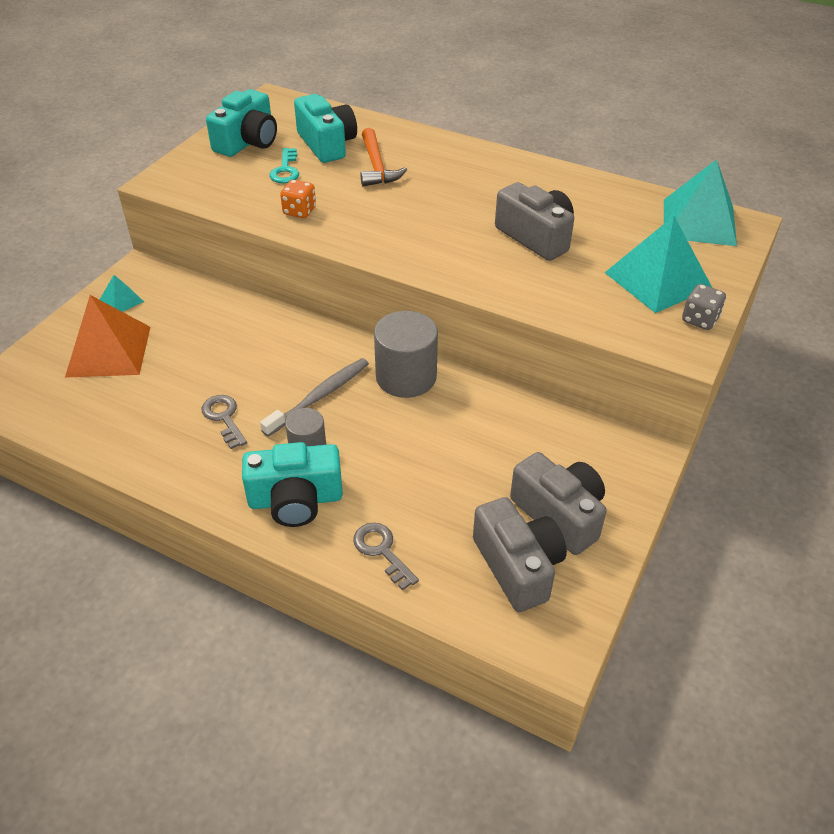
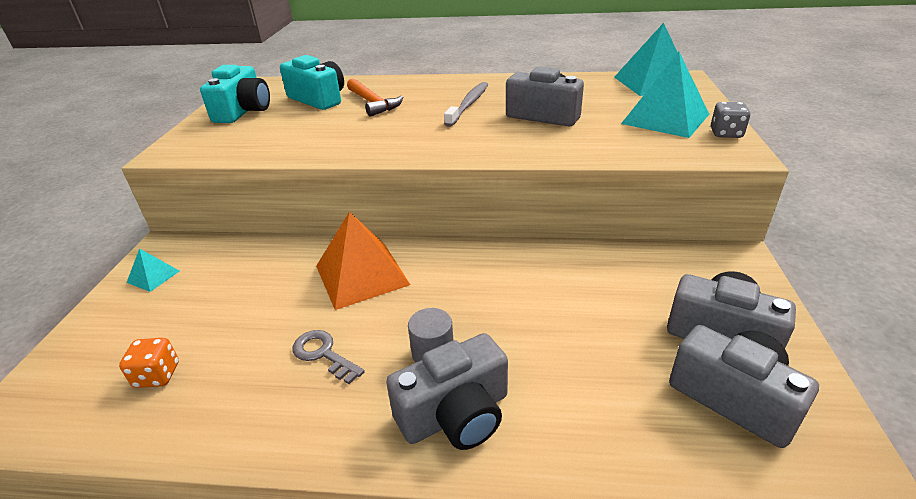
camera: 20 degrees left, 10 degrees down
orange pyramid [65,295,150,378] -> orange pyramid moved to [316,211,410,310]
turquoise camera [242,442,343,527] -> grey camera [386,333,508,450]
grey toothbrush [260,358,369,437] -> grey toothbrush moved to [444,82,488,127]
turquoise key [269,148,299,183] -> none
orange dice [280,180,316,218] -> orange dice moved to [119,338,179,388]
grey key [353,523,419,591] -> none
grey cylinder [374,311,438,398] -> none

